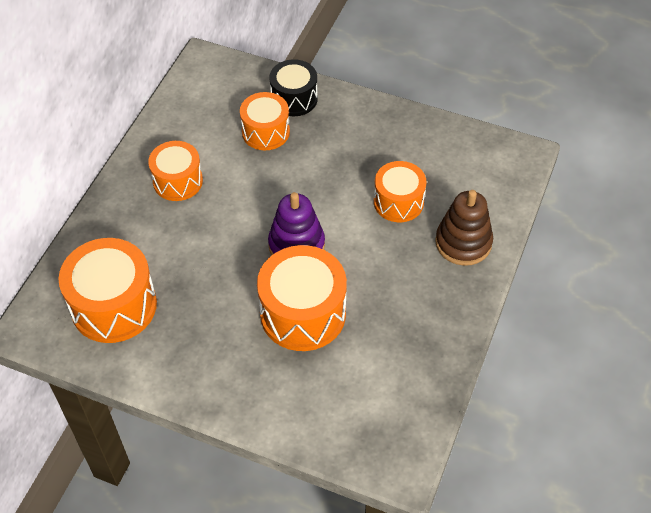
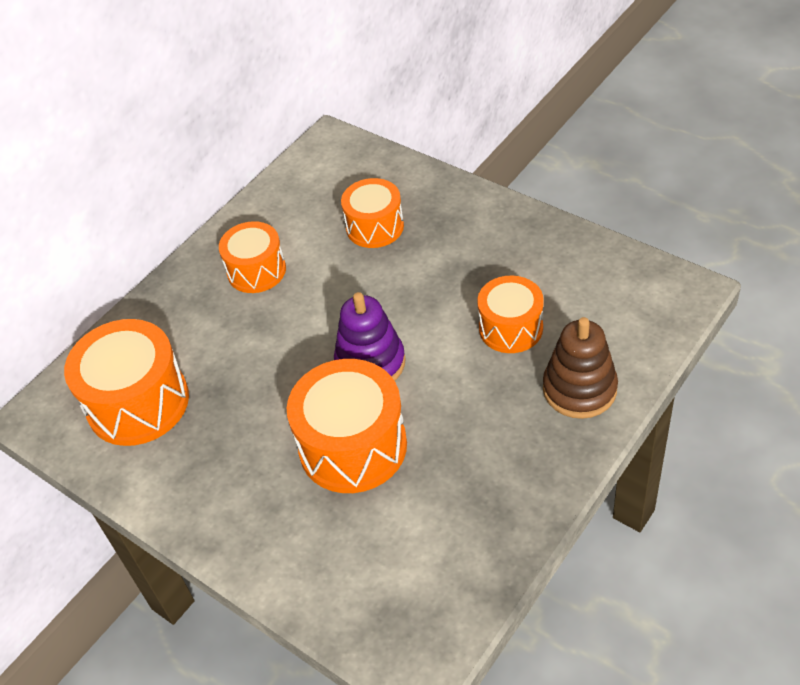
camera: 20 degrees right, 5 degrees down
black drum [269,59,318,116] -> none

